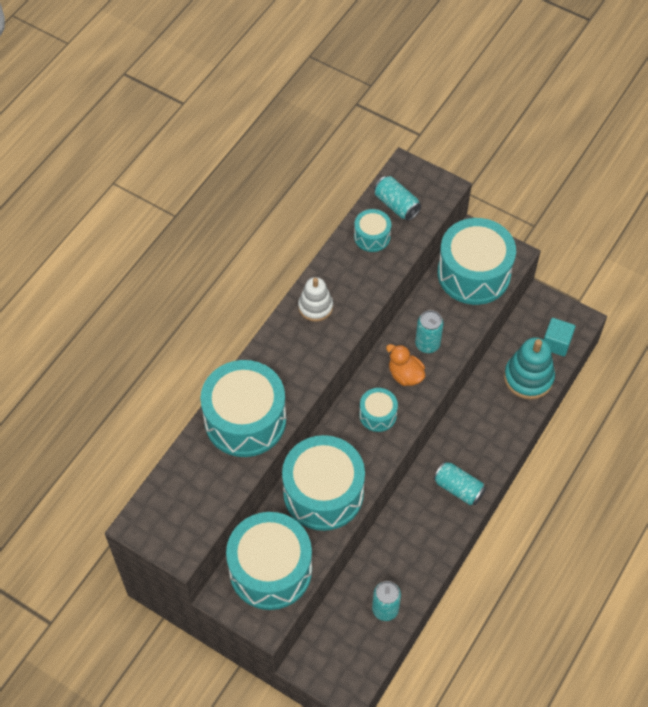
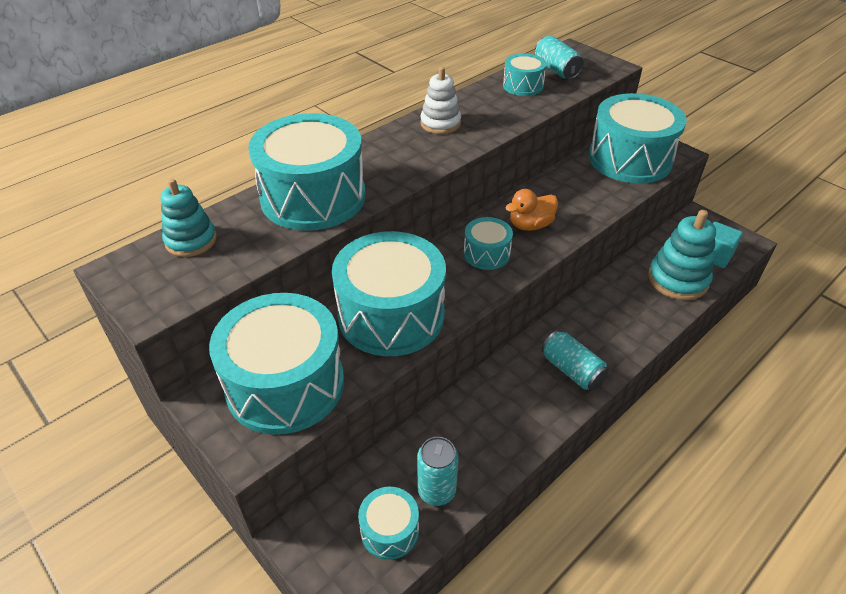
camera: 15 degrees right, 15 degrees down
orange duck [386,344,425,386] -> orange duck turned 90 degrees counterclockwise [505,189,558,231]
turquoise can [415,310,444,353] -> none
none -> turquoise stacking toy [161,178,217,257]
none -> turquoise drum [358,487,419,560]

